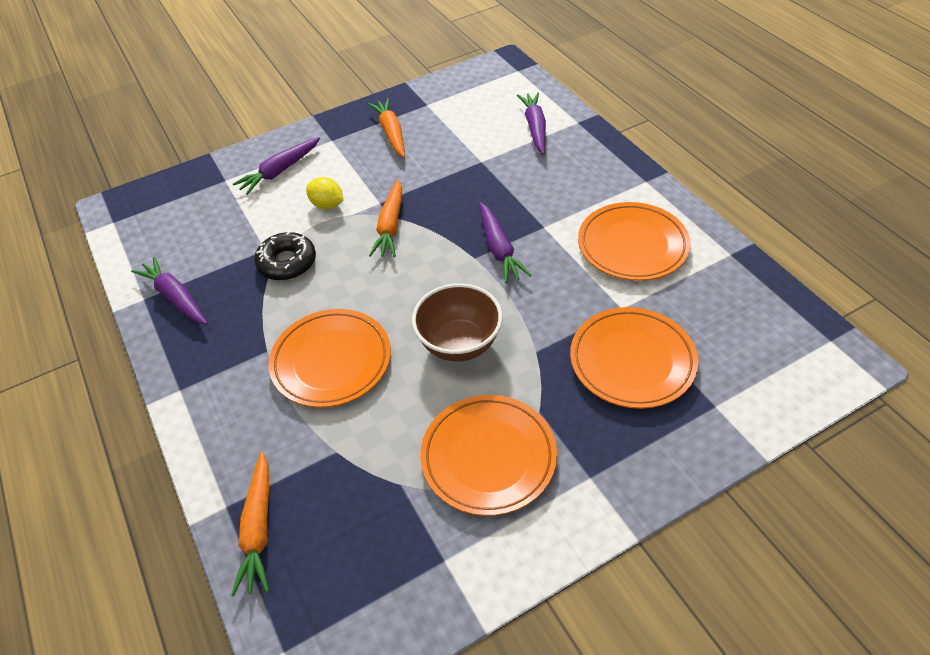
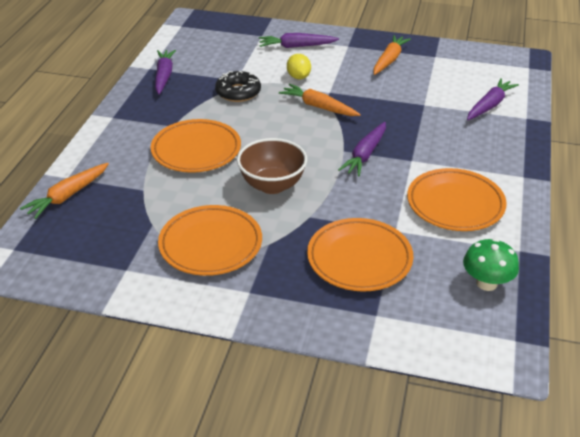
camera: 40 degrees right, 10 degrees down
orange carrot [369,179,402,257] -> orange carrot turned 75 degrees clockwise [279,84,361,116]
none -> green mushroom [463,239,519,291]

